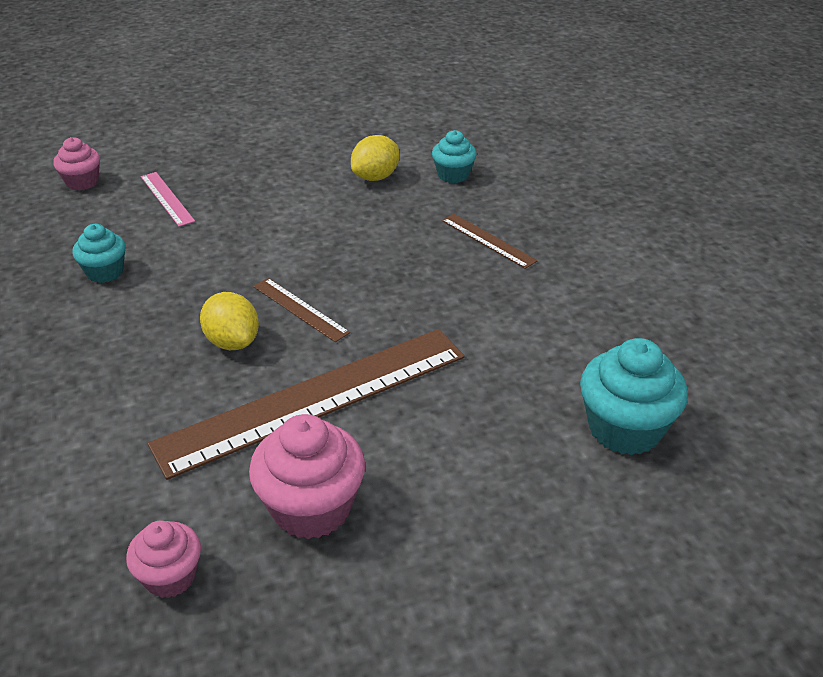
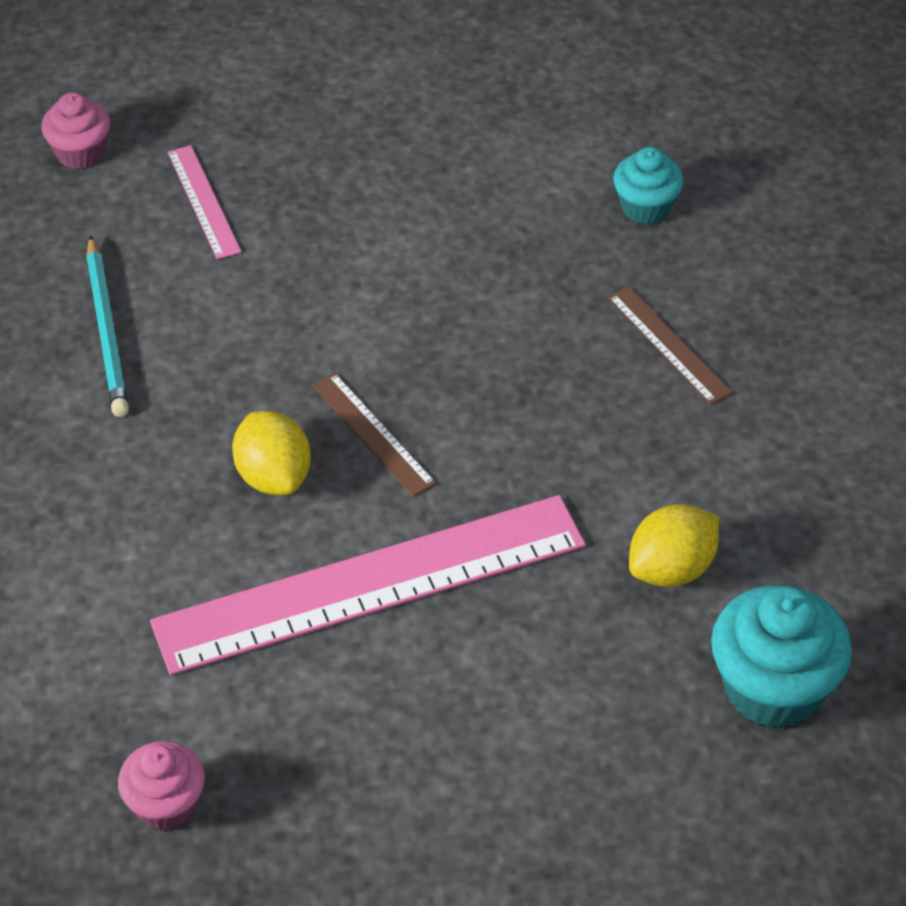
camera: 10 degrees right, 10 degrees up
turquoise cupcake [72,224,126,283] -> turquoise pencil [86,235,129,417]
brown ruler [148,329,465,480] -> pink ruler [150,495,586,675]
pink cupcake [249,414,365,539] -> none
yellow lemon [351,135,399,181] -> yellow lemon moved to [629,504,719,587]

